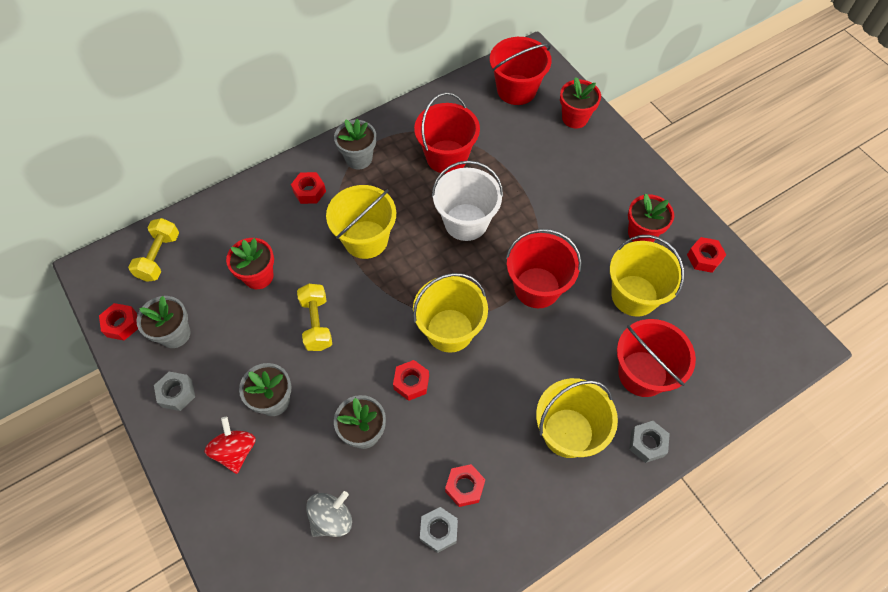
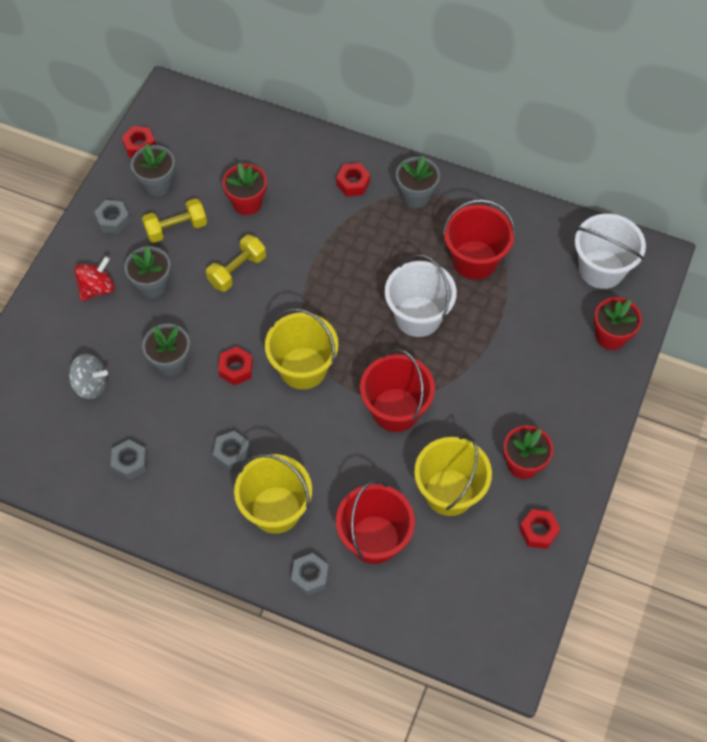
camera: 55 degrees right, 0 degrees up
yellow dumbbell [128,218,179,282] -> yellow dumbbell moved to [142,198,207,243]
yellow bucket [326,185,396,259] -> none
red nut [445,464,485,507] -> none
red bucket [490,37,552,105] -> white bucket [575,214,646,289]
none -> grey nut [213,431,250,471]

